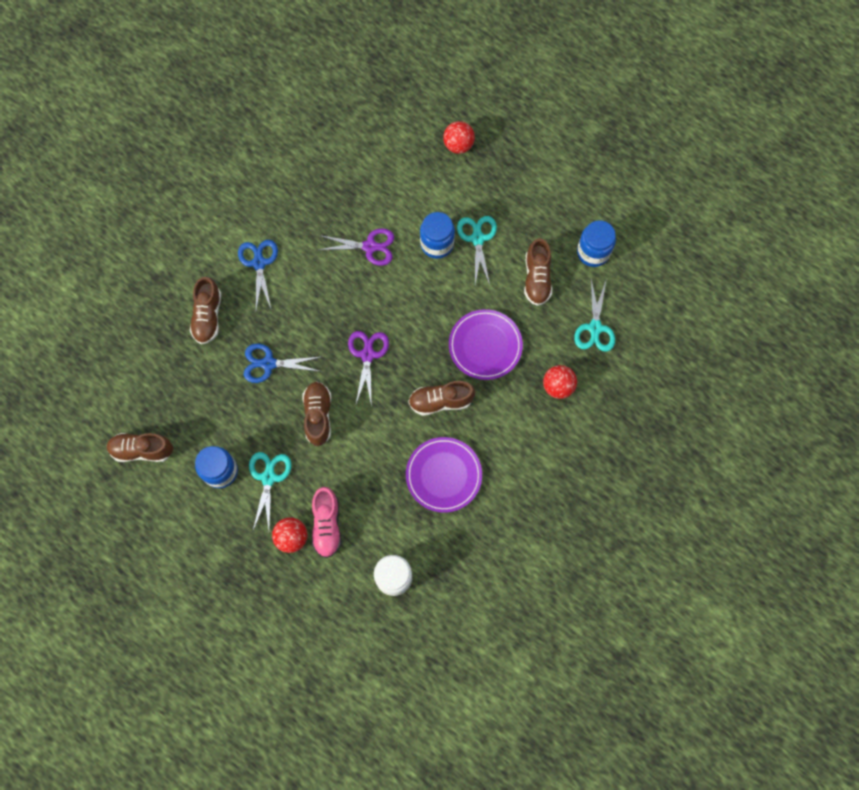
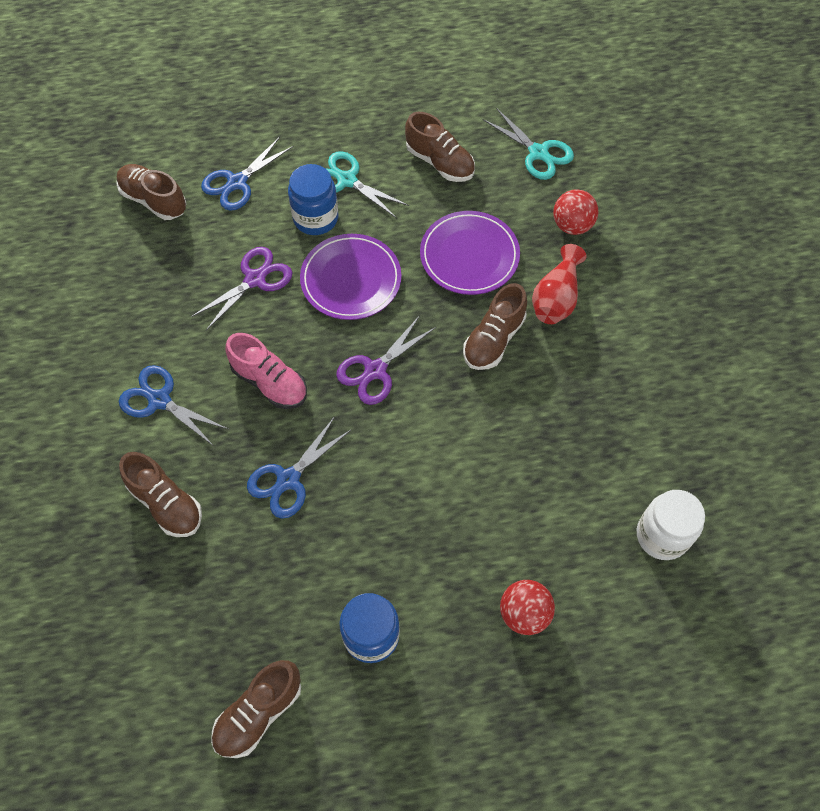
camera: 50 degrees left, 10 degrees down
turquoise scissors [249,452,291,530] -> none
brown shoe [302,382,331,446] -> brown shoe moved to [116,164,187,220]
pink shoe [312,487,342,558] -> pink shoe moved to [226,333,307,409]
purple scissors [348,331,389,407] -> purple scissors turned 90 degrees counterclockwise [336,315,436,405]
purple plate [406,437,482,513] -> purple plate moved to [300,234,401,320]
red ball [443,121,475,154] -> none
blue jar [577,220,616,267] -> none
none -> blue scissors [201,137,294,211]
none -> red vase [532,244,586,324]

